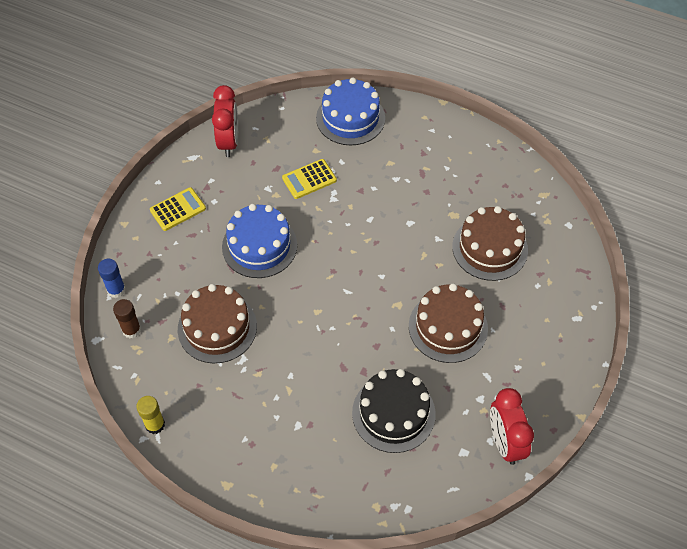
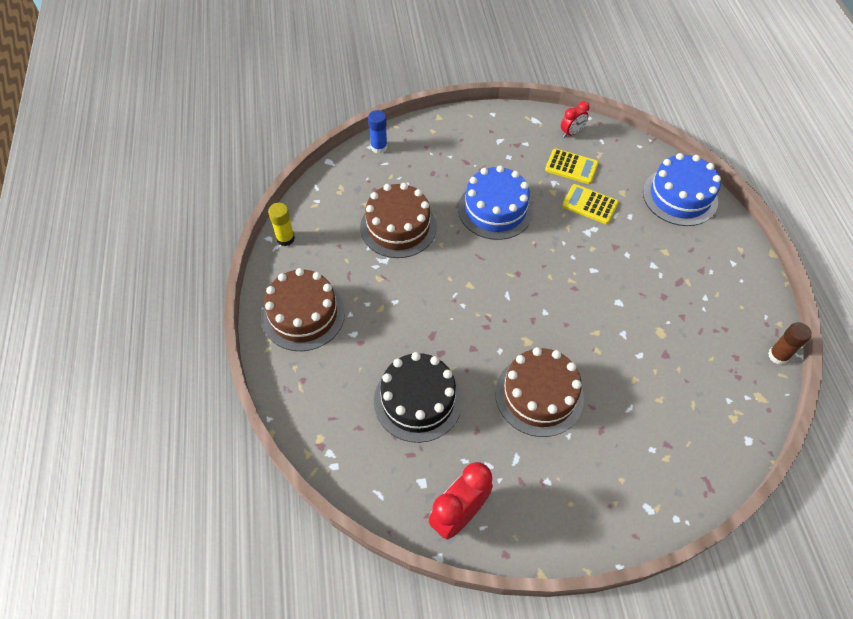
camera: 55 degrees right, 0 degrees up
brown glue stick [113,299,141,339] -> brown glue stick moved to [768,322,812,365]
yellow calculator [150,187,206,231] -> yellow calculator moved to [545,149,599,184]
red clock [212,85,238,157] -> red clock [561,101,590,138], size x0.57
brown cake [452,206,528,281] -> brown cake moved to [262,268,345,351]

